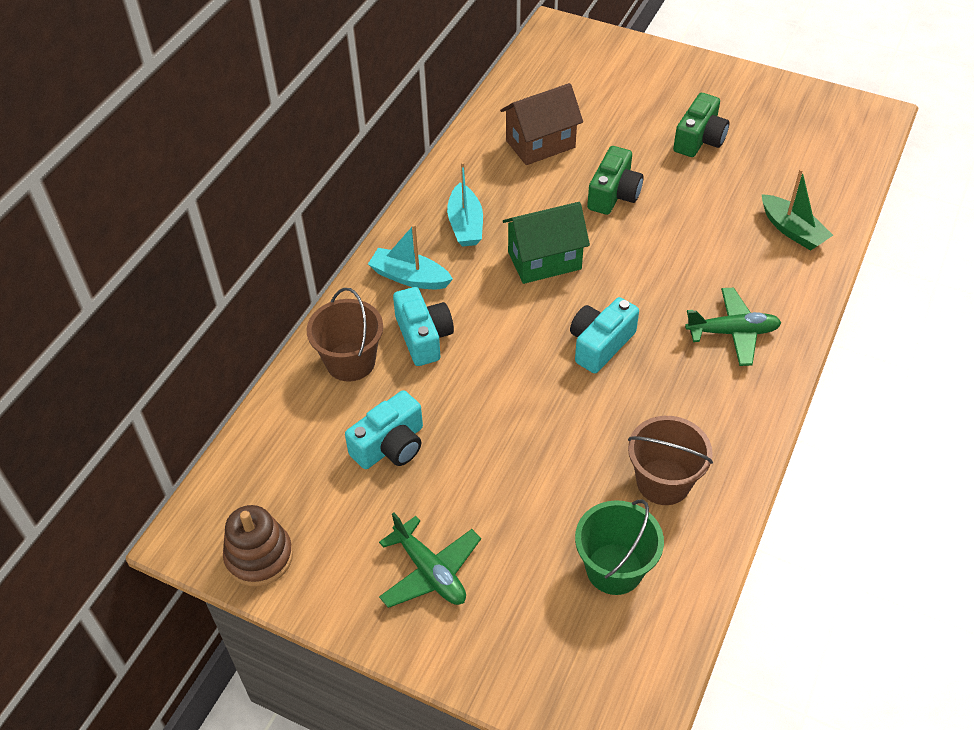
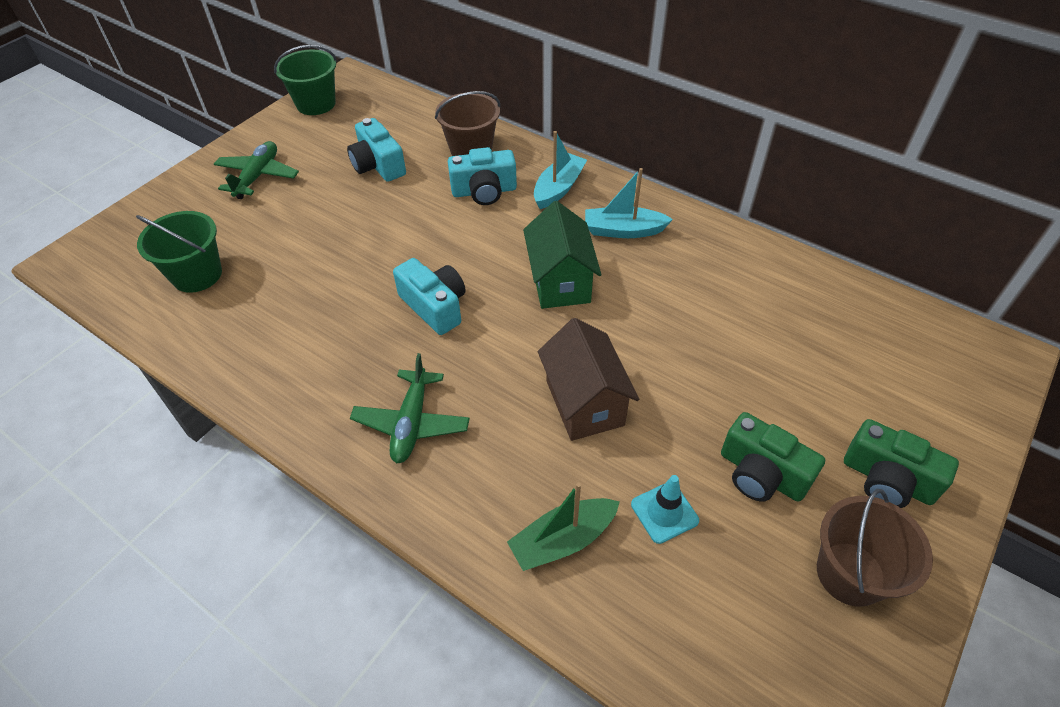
camera: 100 degrees right, 0 degrees up
brown stacking toy [223,505,293,587] -> green bucket [274,45,337,115]
green plane [379,513,481,608] -> green plane turned 135 degrees clockwise [214,141,299,199]
brown house [500,83,583,165] -> brown house moved to [538,318,639,441]
green camera [587,146,643,215] -> green camera moved to [844,419,959,508]
brown bucket [628,416,713,505] -> brown bucket moved to [817,489,933,607]
none -> turquoise traffic cone [631,475,699,544]

